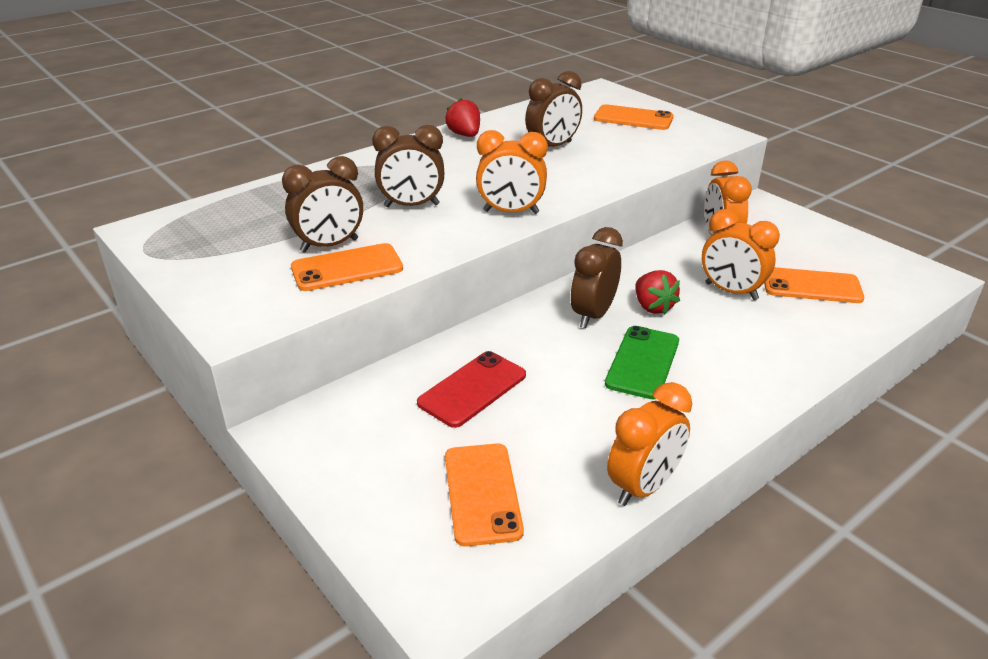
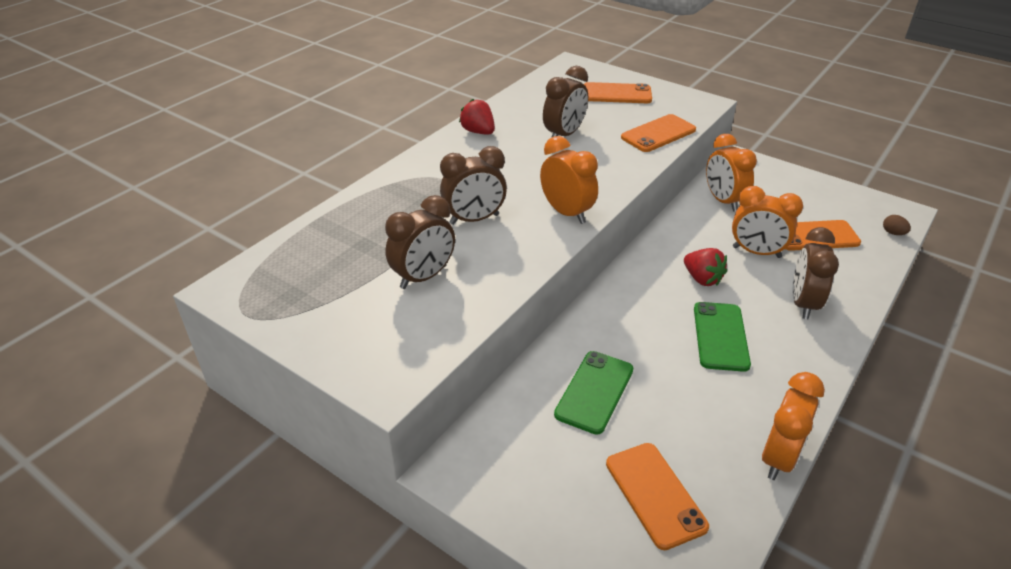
camera: 15 degrees left, 5 degrees up
orange phone [291,243,403,291] -> orange phone moved to [621,114,696,152]
red phone [417,351,526,428] -> green phone [554,351,633,435]
orange clock [476,130,548,214] -> orange clock turned 120 degrees counterclockwise [540,136,598,224]
brown clock [571,227,623,328] -> brown clock moved to [793,227,839,319]
none -> brown egg [883,215,911,235]

